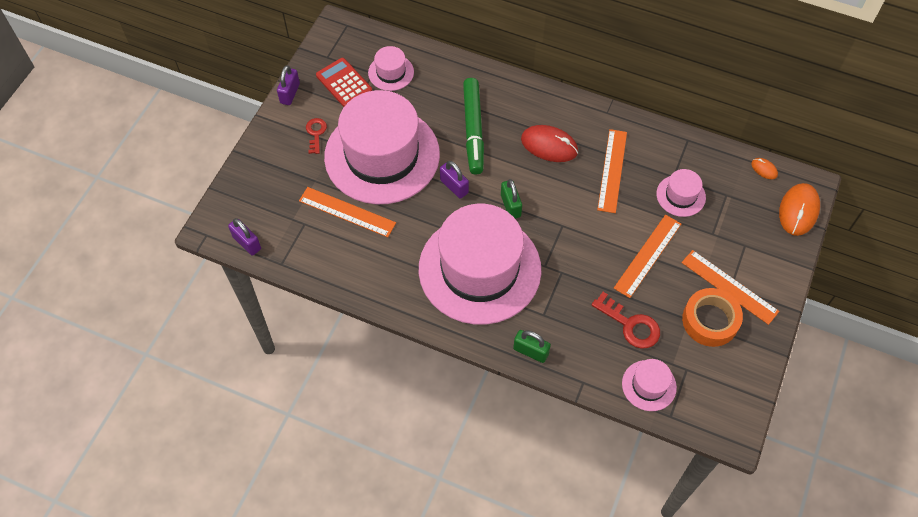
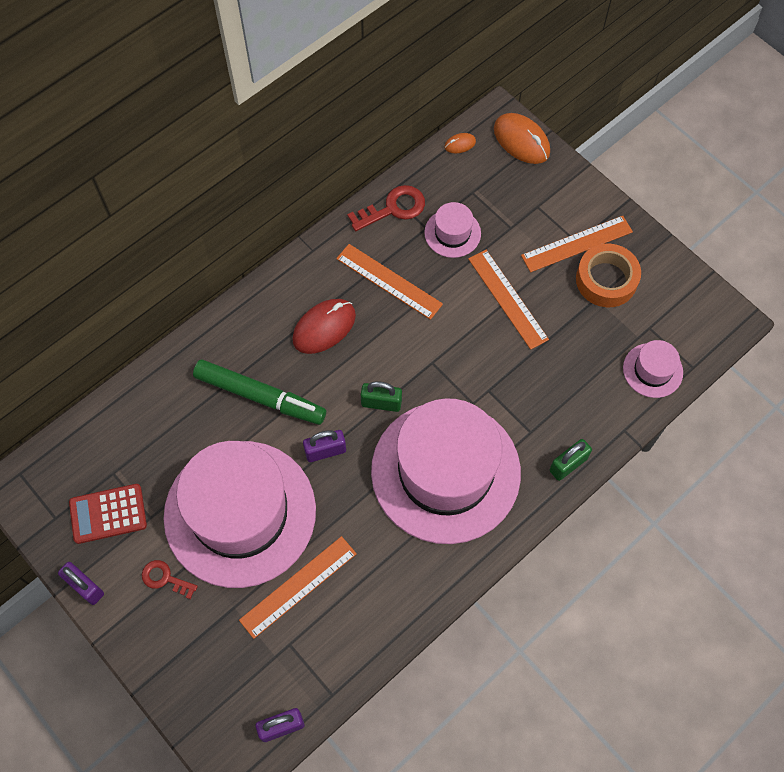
camera: 65 degrees left, 5 degrees up
pink hat [368,46,414,91] -> none
red key [592,292,660,349] -> red key moved to [347,185,425,231]

